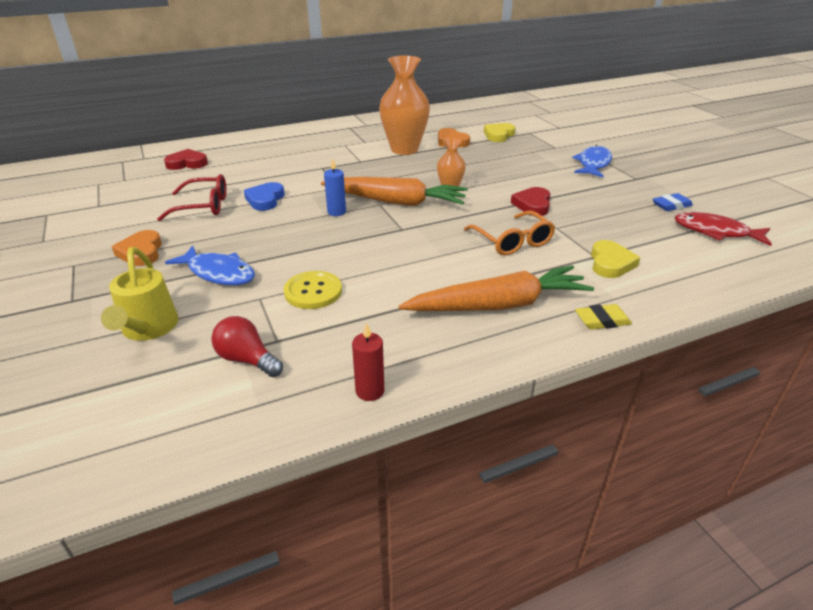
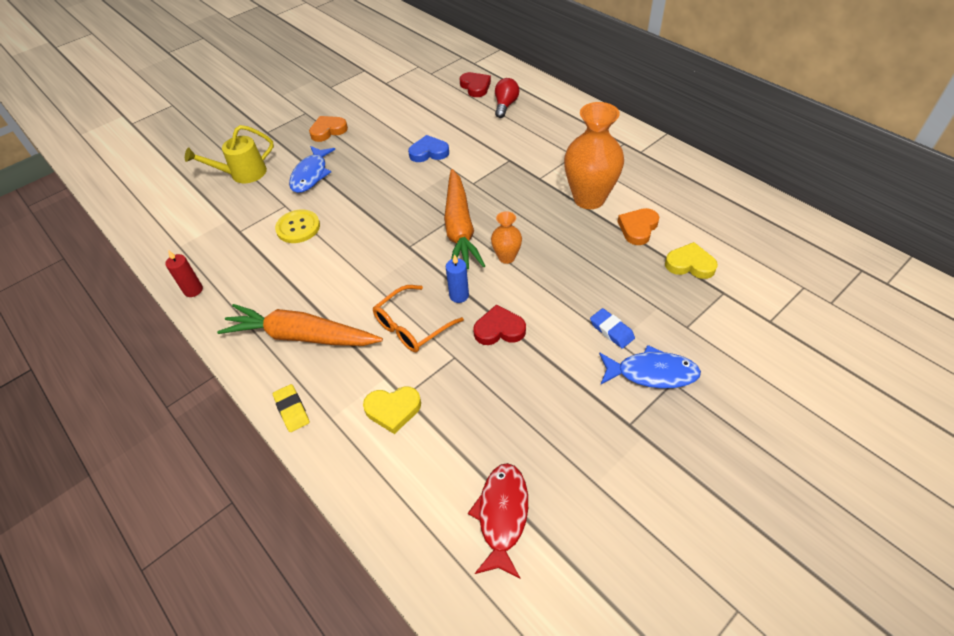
camera: 75 degrees right, 15 degrees up
red glasses [157,174,227,221] -> none
red light bulb [211,316,283,377] -> red light bulb moved to [495,78,519,118]
blue candle [324,158,346,216] -> blue candle moved to [446,254,469,303]
orange carrot [398,265,594,311] -> orange carrot turned 135 degrees clockwise [217,304,383,346]
blue eraser [653,193,693,211] -> blue eraser moved to [590,308,635,349]

